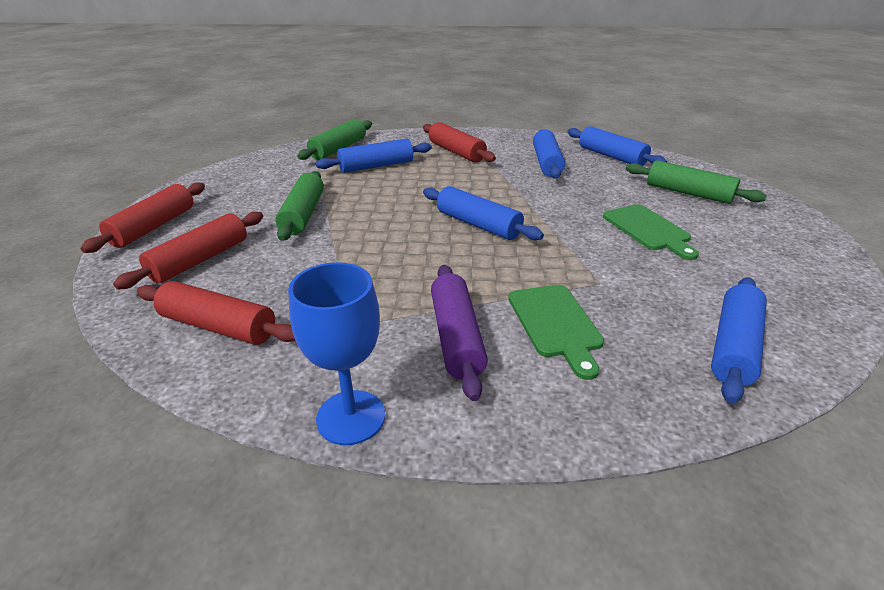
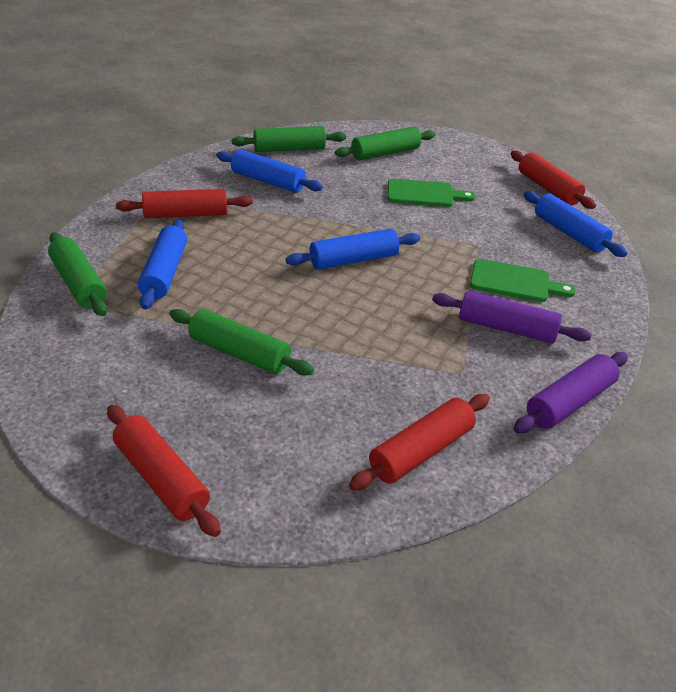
camera: 65 degrees left, 5 degrees up
red rolling pin [113,212,263,289] -> red rolling pin moved to [511,151,596,209]
blue goblet [288,262,385,445] -> purple rolling pin [514,352,628,433]
blue rolling pin [567,126,667,166] -> green rolling pin [232,126,346,152]

